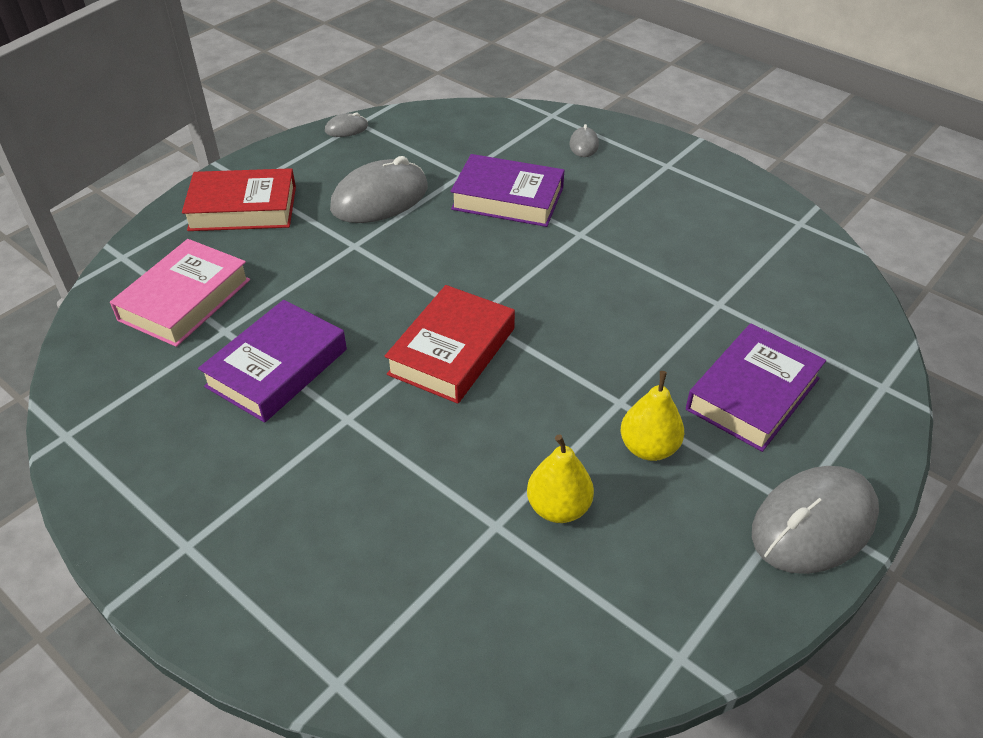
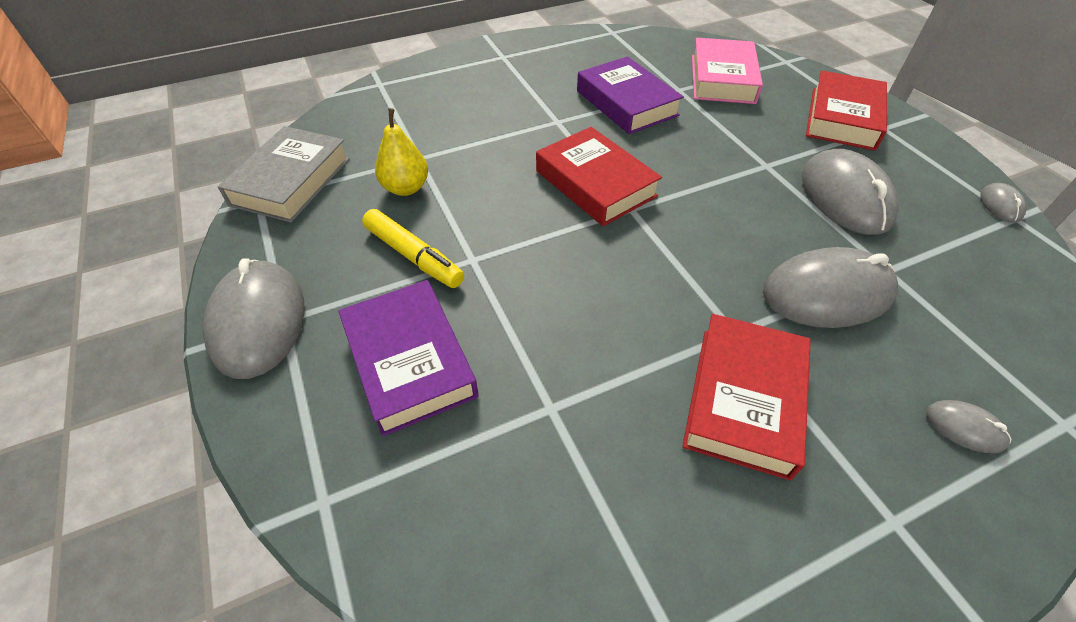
camera: 115 degrees right, 5 degrees up
pink book [110,239,250,347] -> pink book turned 45 degrees clockwise [692,38,763,104]
purple book [450,154,564,227] -> grey mouse [763,247,898,328]
yellow pear [621,371,684,461] -> yellow marker [362,209,464,288]
none -> grey book [218,126,350,223]
none -> red book [682,314,811,480]

